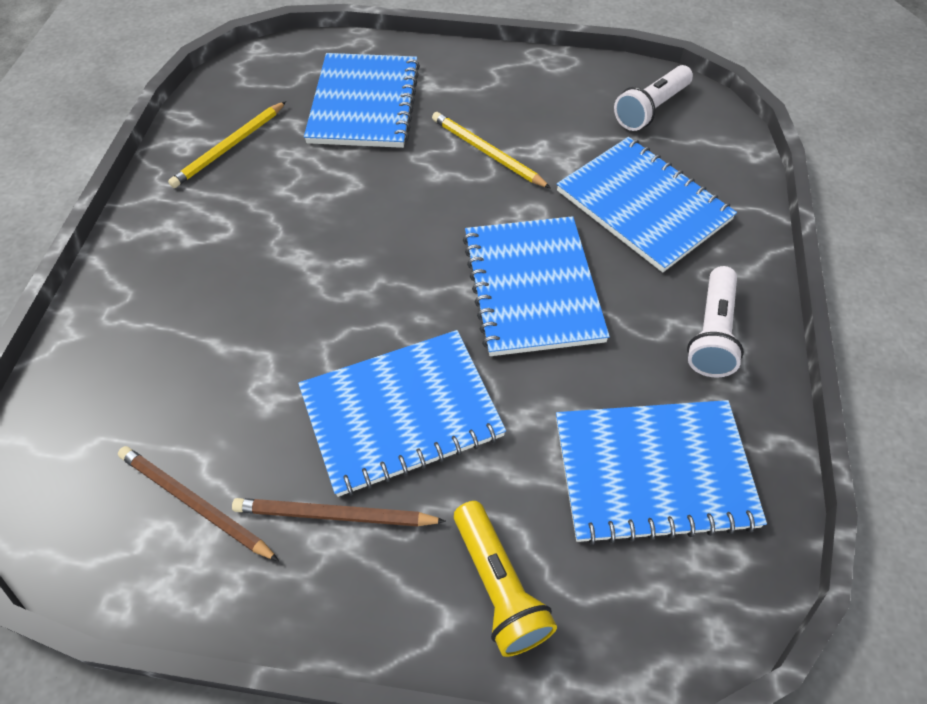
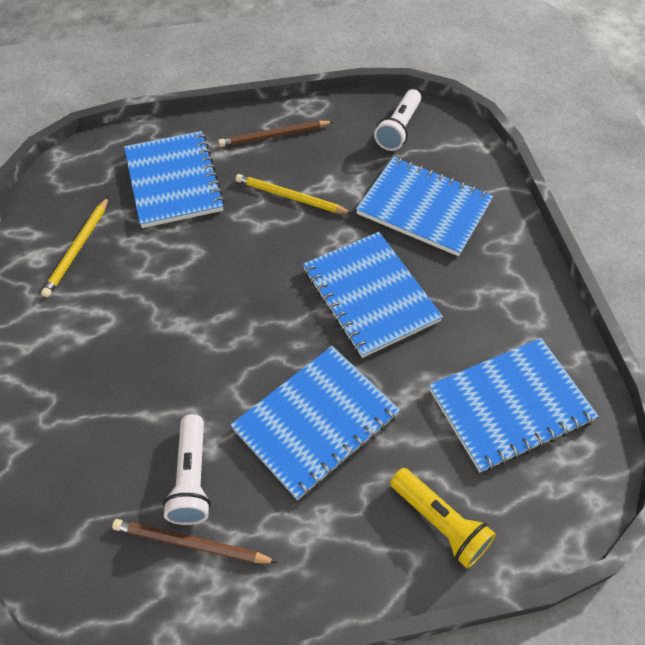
camera: 20 degrees left, 0 degrees up
brown pencil [232,498,446,526] -> brown pencil moved to [218,121,334,147]
white flashlight [687,266,744,377] -> white flashlight moved to [163,414,211,525]

